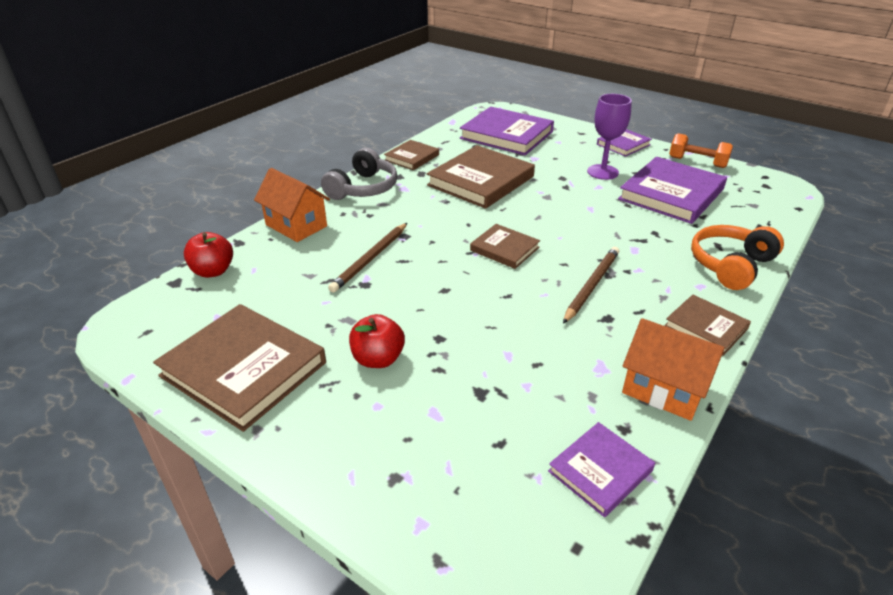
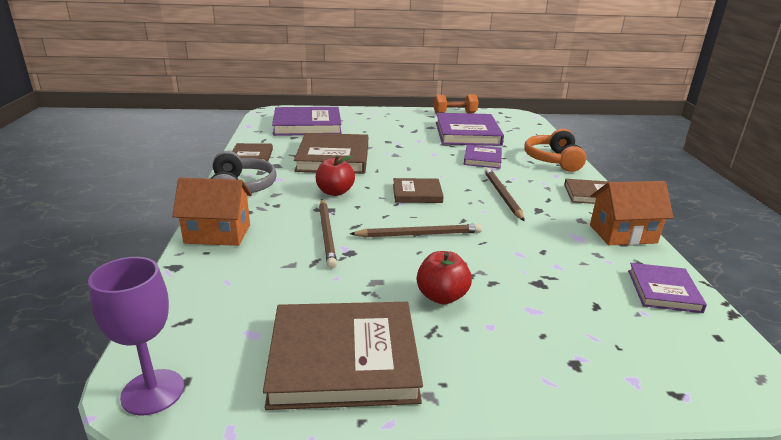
camera: 40 degrees left, 10 degrees down
red apple [184,232,233,278] -> red apple moved to [316,155,355,196]
purple goblet [587,94,632,180] -> purple goblet moved to [88,257,184,416]
purple book [597,129,652,157] -> purple book moved to [464,145,502,168]
none -> brown pencil [350,224,482,237]

